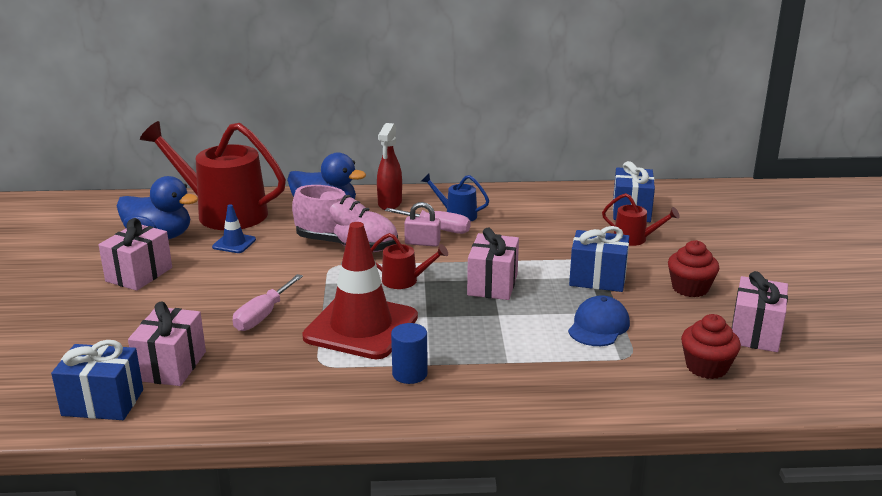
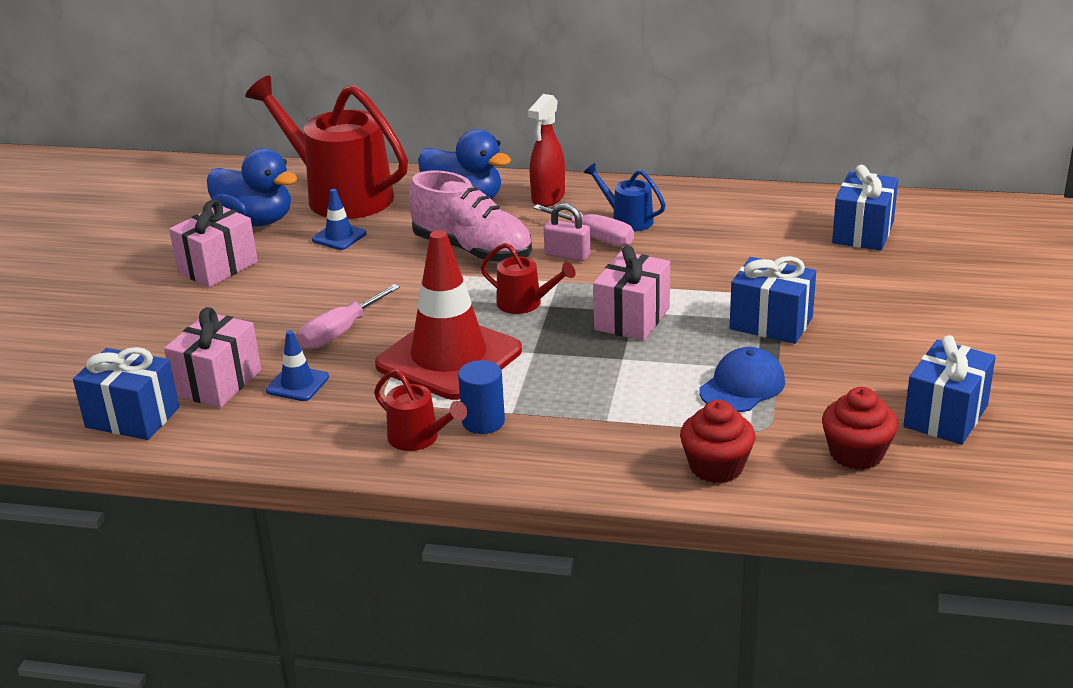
camera: 15 degrees right, 5 degrees up
red watering can [602,193,680,246] -> red watering can moved to [374,369,467,451]
red cupcake [668,240,719,297] -> red cupcake moved to [680,400,755,483]
pink gift [732,271,788,352] -> blue gift [903,335,996,445]
none -> blue traffic cone [266,330,329,401]

